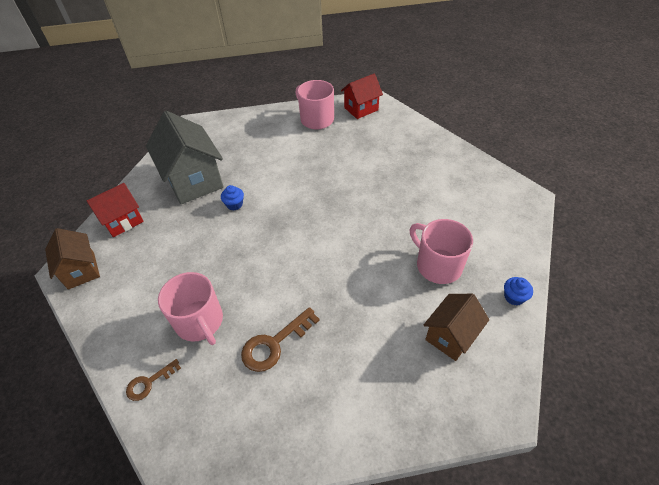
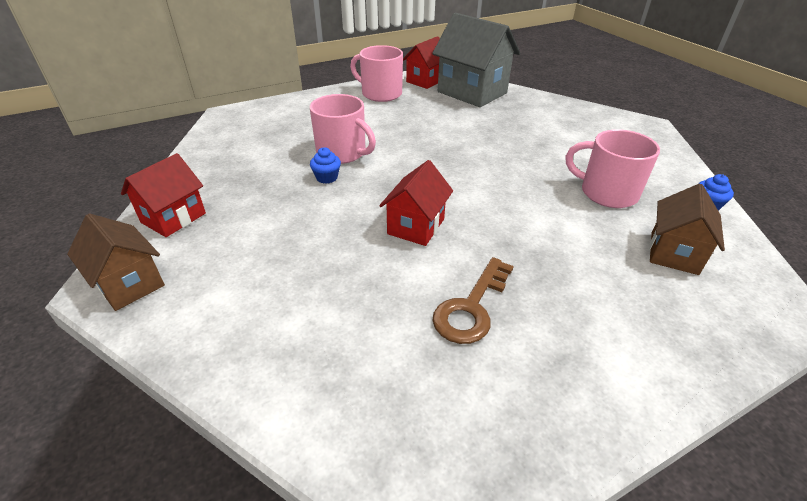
camera: 20 degrees left, 10 degrees down
brown key [126,359,181,401] -> none
grey house [146,111,224,204] -> grey house moved to [432,13,520,107]
pink mug [158,272,223,345] -> pink mug moved to [310,94,376,164]
none -> red house [379,160,453,246]

